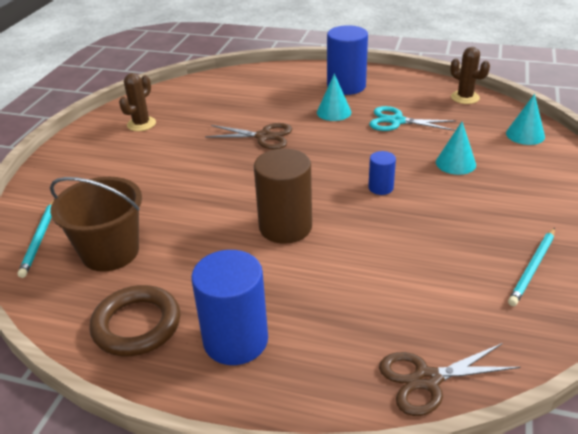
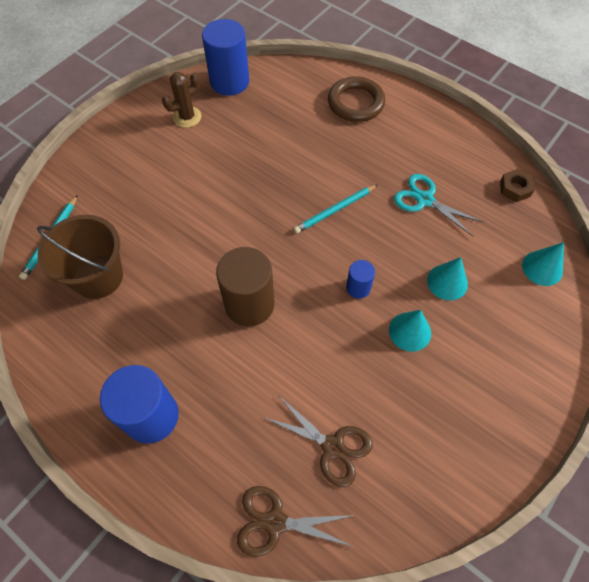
camera: 20 degrees right, 25 degrees up
brown ring [89,285,180,356] -> brown ring moved to [328,76,385,122]
brown scissors [205,123,293,149] -> brown scissors moved to [263,395,372,487]
turquoise cone [317,73,351,121] -> turquoise cone moved to [389,310,431,352]
blue cylinder [327,25,368,95] -> blue cylinder moved to [202,19,249,96]
brown cactus [451,47,490,104] -> brown nut [500,169,535,202]
turquoise pencil [508,228,555,306] -> turquoise pencil moved to [294,184,378,233]

